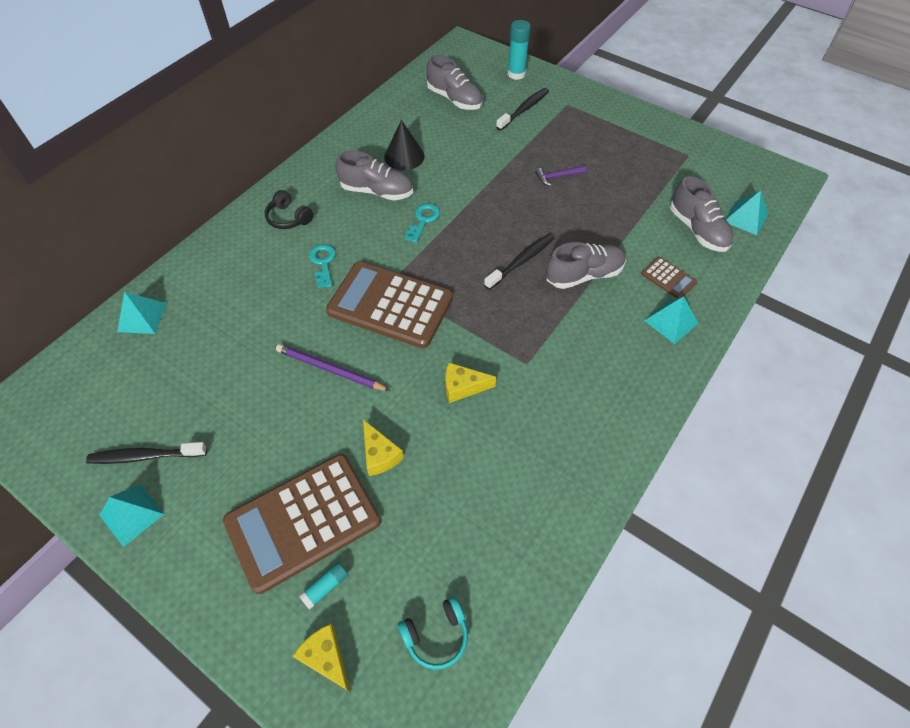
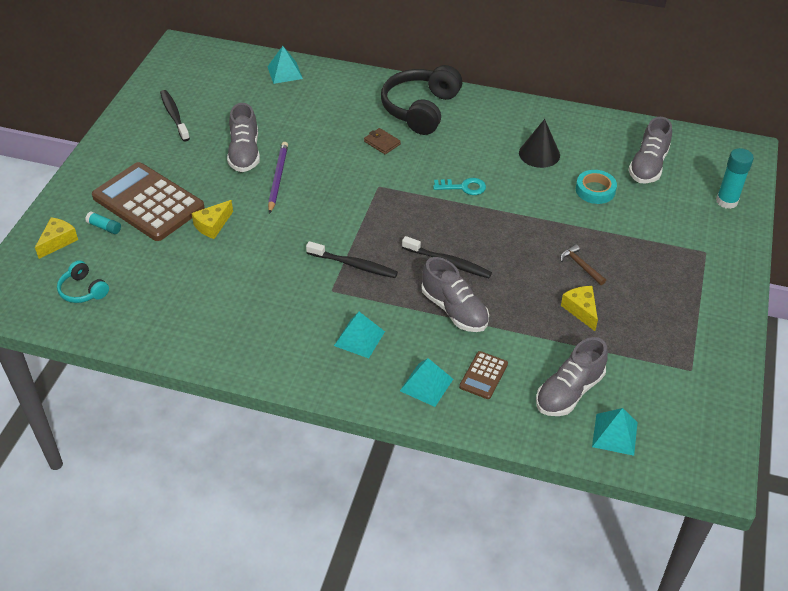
camera: 70 degrees right, 10 degrees down
turquoise pyramid [99,484,164,547] -> turquoise pyramid moved to [334,312,385,358]
black headphones [265,190,313,229] -> black headphones [381,65,462,135], size x2.02
turquoise key [309,244,336,288] -> brown wallet [364,128,401,154]
brown calculator [326,261,453,348] -> none
grey shoe [336,150,413,200] -> grey shoe moved to [227,103,260,172]
yellow cheese [446,363,496,403] -> yellow cheese moved to [561,286,598,331]
black toothbrush [496,88,549,131] -> black toothbrush moved to [306,241,398,278]
purple hammer [535,165,586,186] -> brown hammer [560,244,606,285]
none -> turquoise tape [576,170,617,204]

